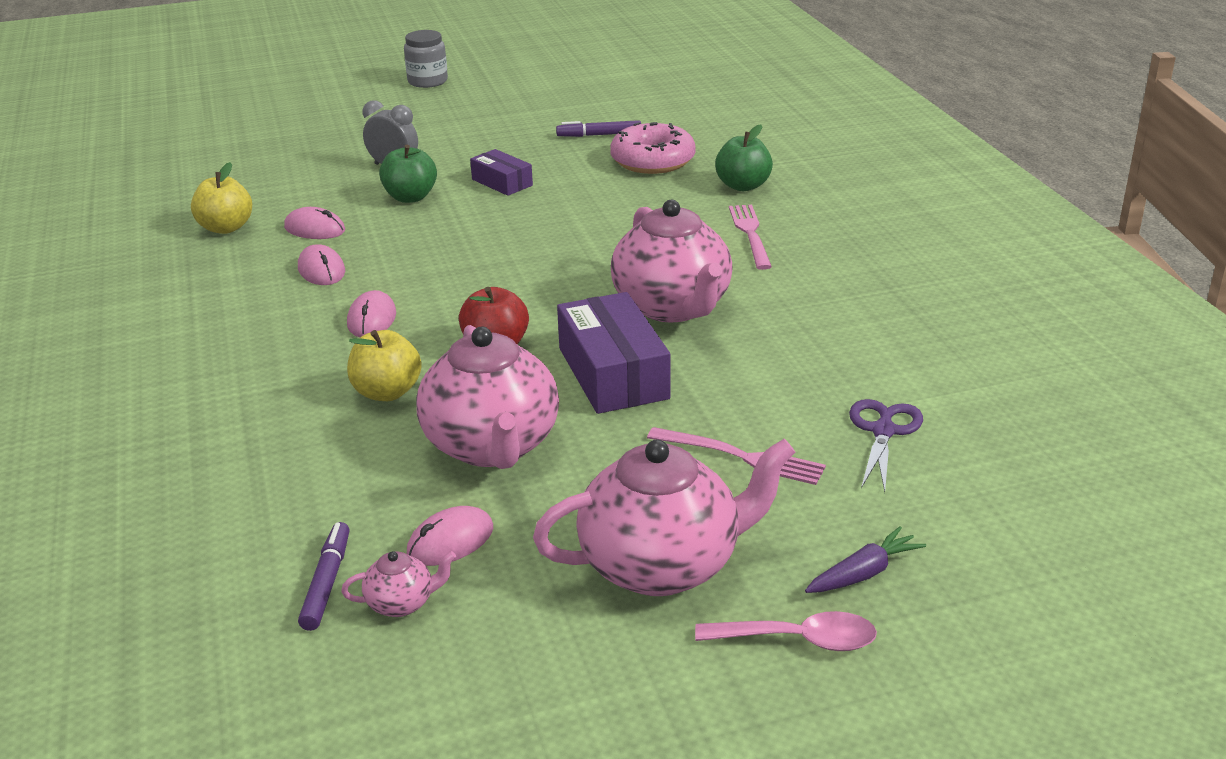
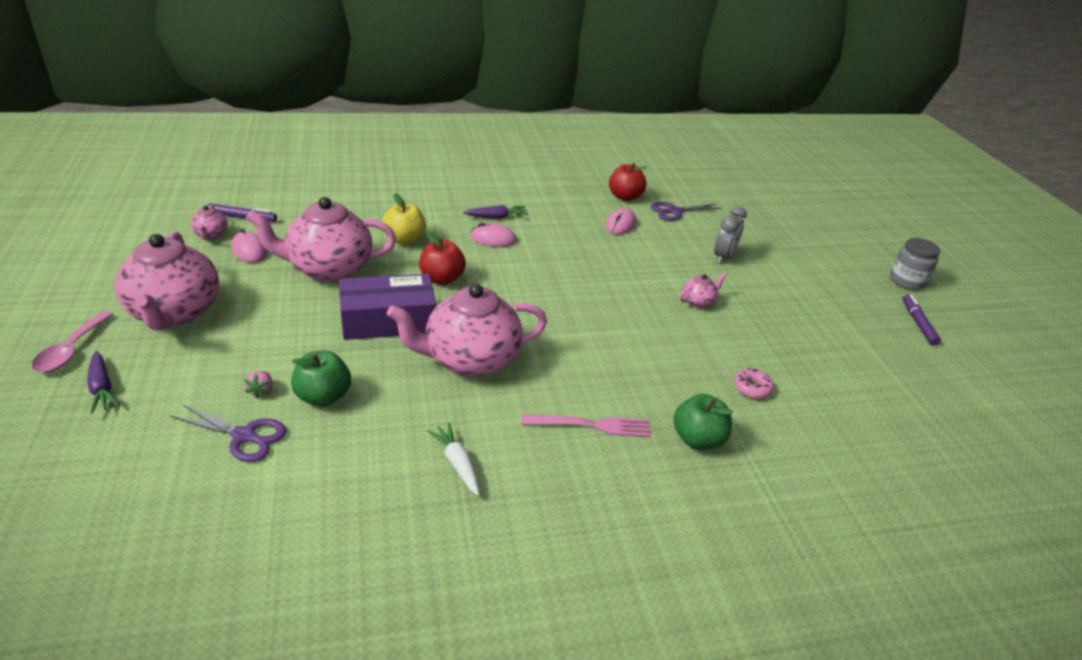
camera: 90 degrees right, 5 degrees up
yellow apple [191,162,252,234] -> red apple [609,163,647,201]
pink mouse [298,244,345,285] -> none
green apple [379,145,437,203] -> green apple moved to [291,350,351,407]
purple box [470,149,533,196] -> pink teapot [680,273,726,308]
purple marker [556,120,641,137] -> purple marker moved to [902,294,941,346]
pink donut [610,122,696,174] -> pink donut [734,368,774,399], size x0.48
pink fork [647,427,826,485] -> none
none -> pink strawberry [244,371,273,399]
none -> white carrot [427,423,480,496]
none -> purple carrot [463,205,528,219]
none -> purple scissors [650,201,722,221]

